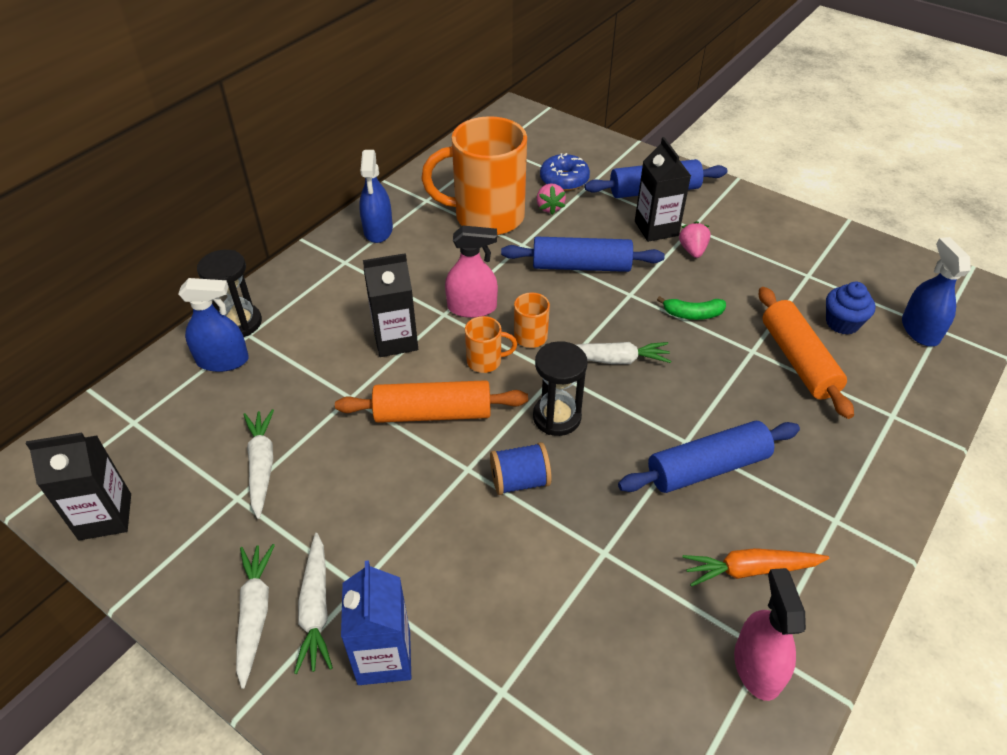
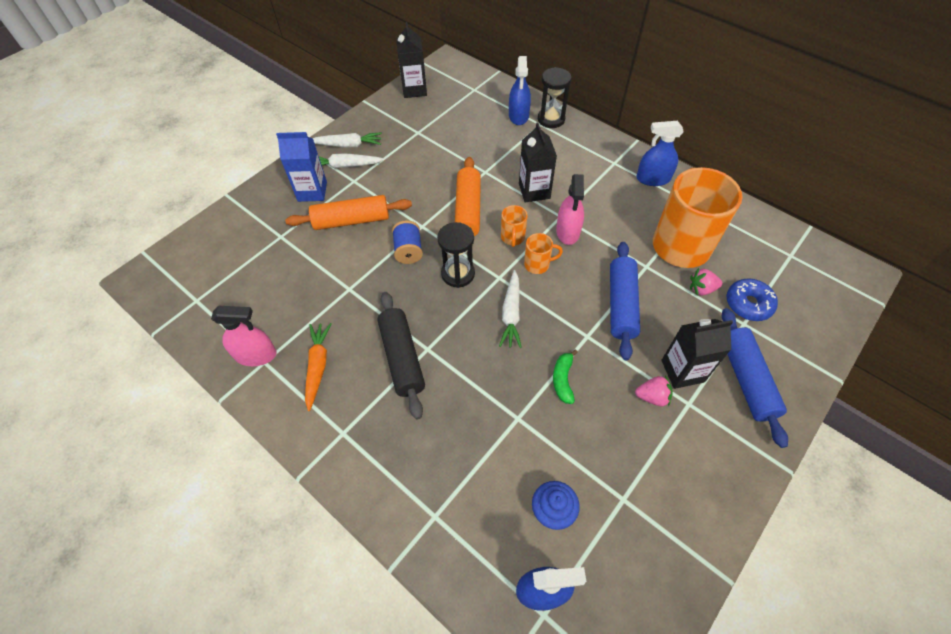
camera: 95 degrees right, 10 degrees up
white carrot [243,409,274,519] -> none
blue rolling pin [618,421,800,493] -> black rolling pin [377,292,425,419]
orange rolling pin [759,287,854,419] -> orange rolling pin moved to [285,195,412,230]

